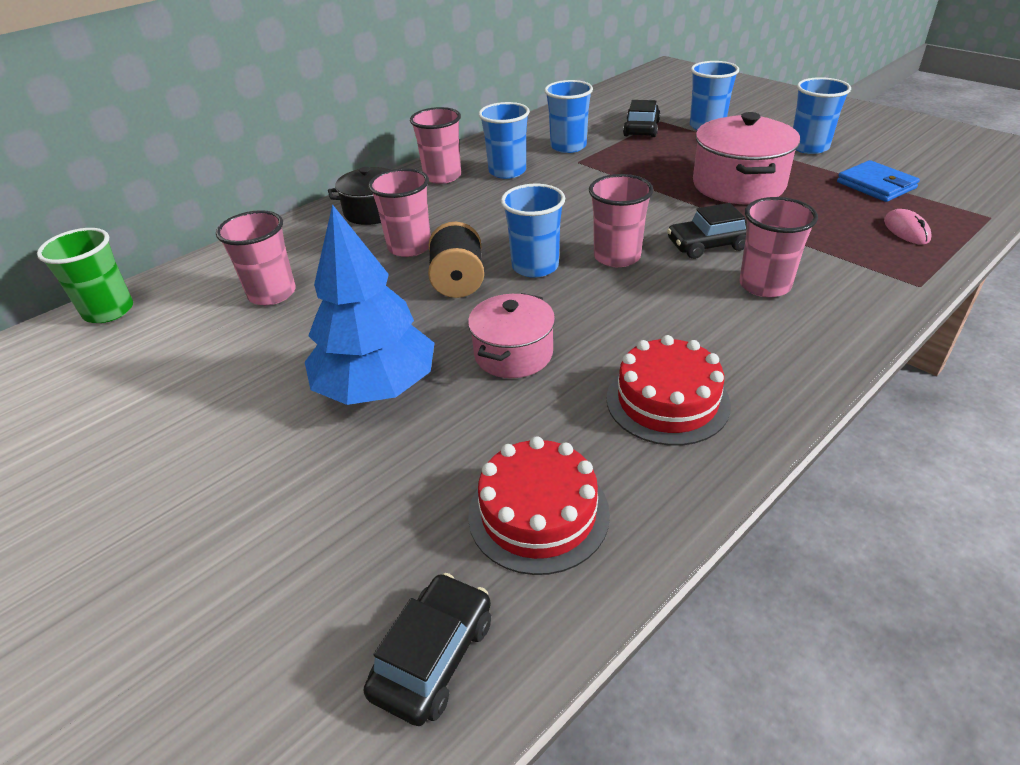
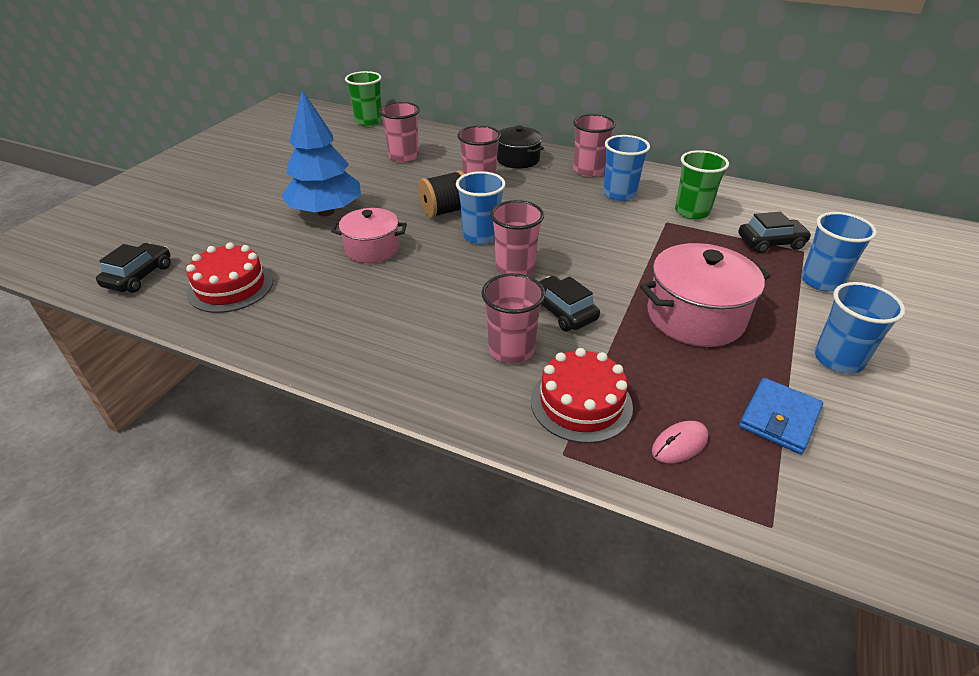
camera: 65 degrees right, 0 degrees up
black car [364,573,491,726] -> black car turned 75 degrees counterclockwise [96,243,171,293]
blue cup [544,80,593,153] -> green cup [675,150,729,219]
red cake [606,335,731,446] -> red cake moved to [531,348,633,443]

